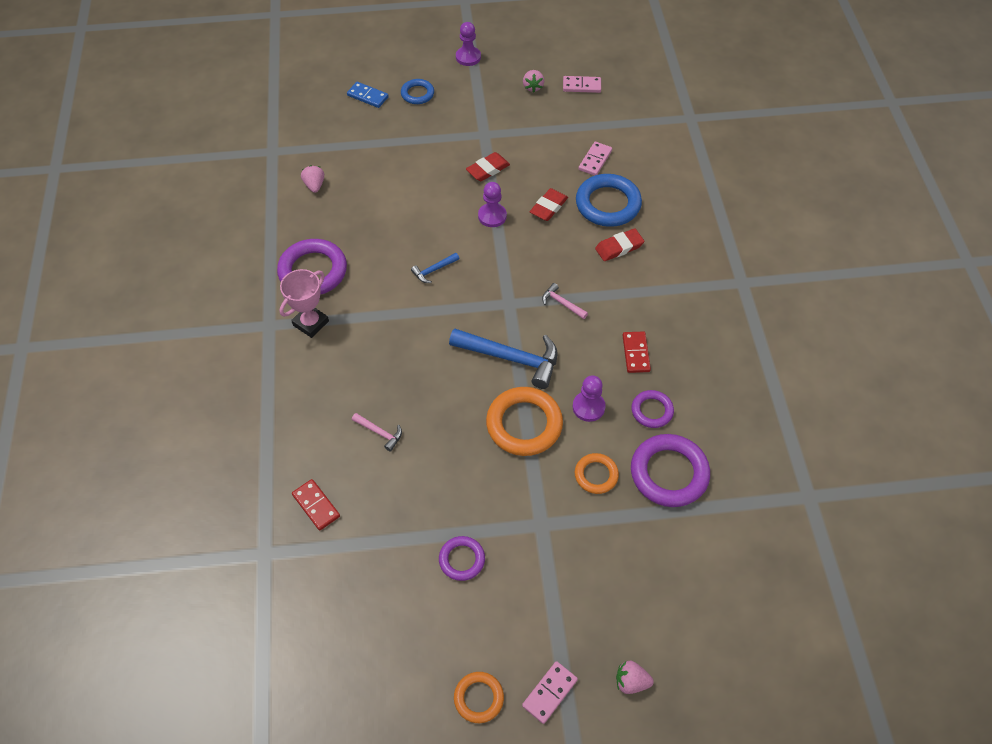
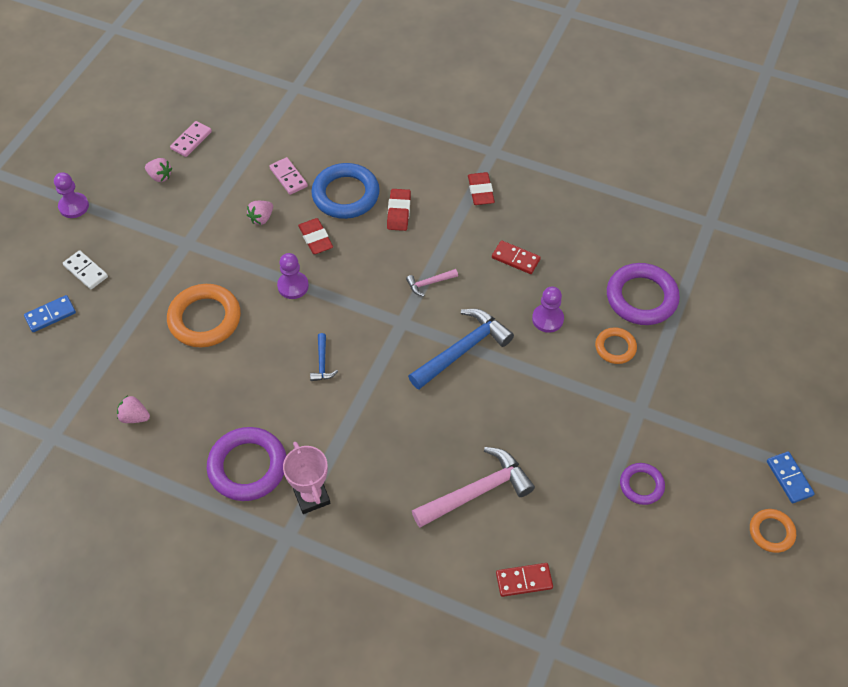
camera: 60 degrees left, 0 degrees up
pink hammer [352,413,402,451] -> pink hammer [412,447,535,528], size x2.12
blue ring [401,79,434,104] -> white domino [63,250,108,289]
red eraser [466,152,510,181] -> red eraser moved to [468,172,495,205]
orange ring [486,387,563,456] -> orange ring moved to [167,284,241,348]
pink domino [522,661,578,724] -> blue domino [767,451,815,503]
pink strawberry [616,661,654,694] -> pink strawberry moved to [247,201,273,225]
purple ring [631,390,674,428] -> none

